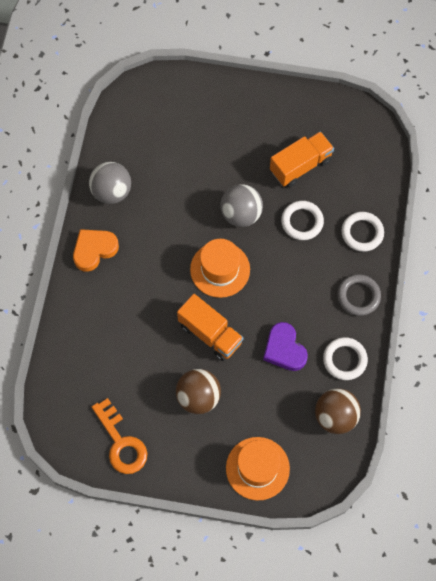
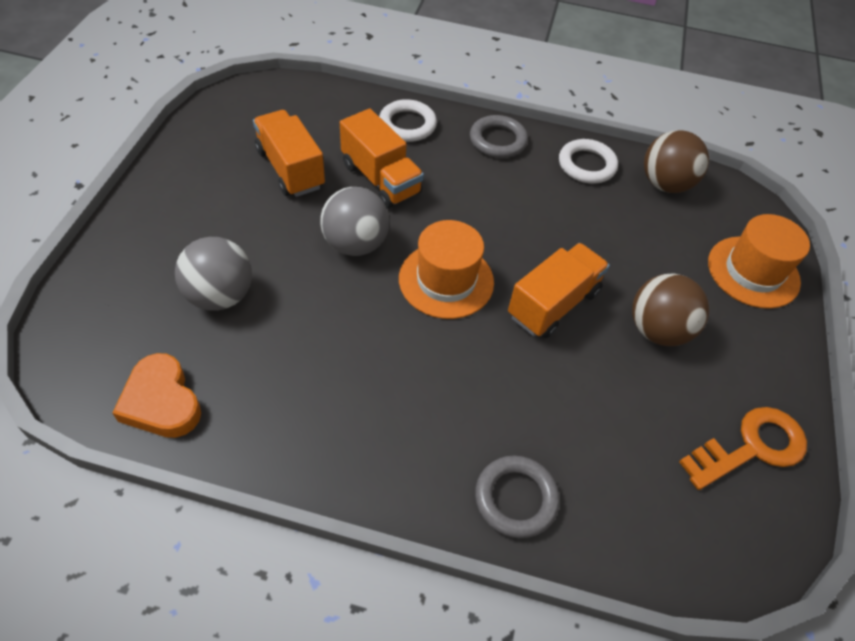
camera: 90 degrees left, 15 degrees down
orange heart [73,229,119,272] -> orange heart moved to [112,353,201,438]
grey ball [89,162,131,204] -> grey ball moved to [175,237,252,311]
purple heart [263,322,308,371] -> none
white ring [281,201,324,240] -> orange truck [340,109,424,209]
none -> grey ring [475,456,560,538]

